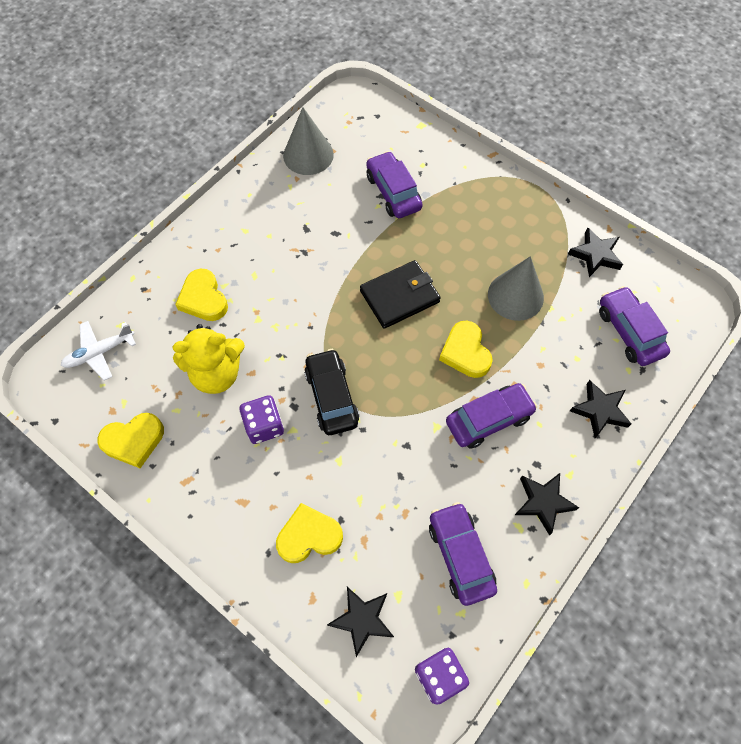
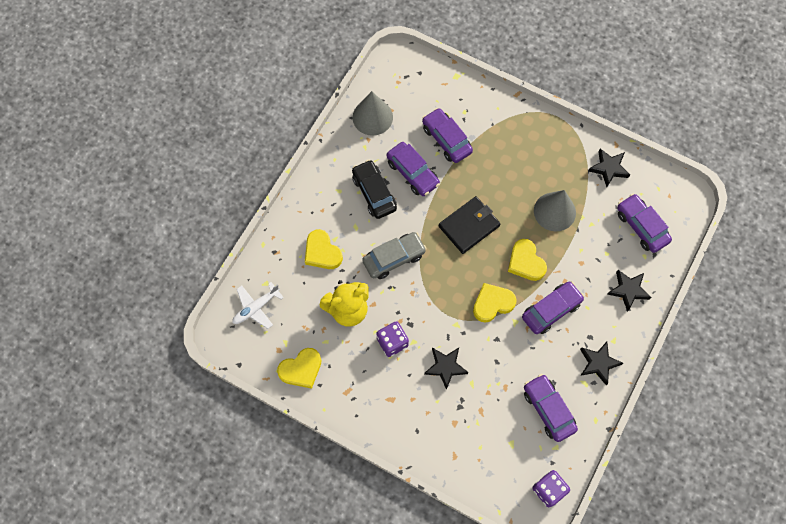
camera: 10 degrees left, 5 degrees up
yellow heart [276,503,343,563] -> yellow heart moved to [473,283,517,323]
black car [304,349,359,435] -> black car moved to [352,160,397,219]
black star [327,587,394,657] -> black star moved to [424,348,469,390]
none -> grey car [362,232,427,279]
none -> purple car [387,142,440,196]

